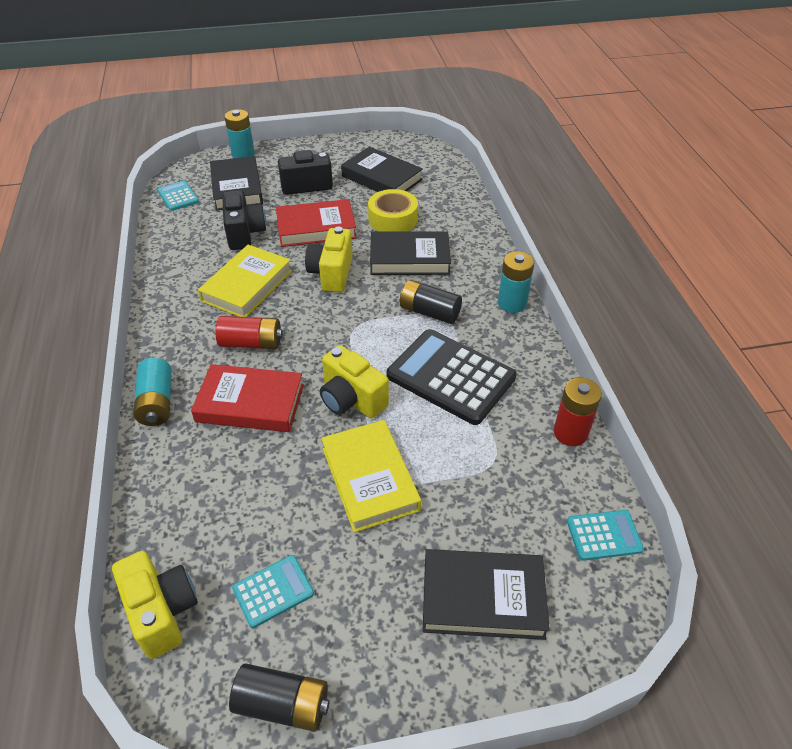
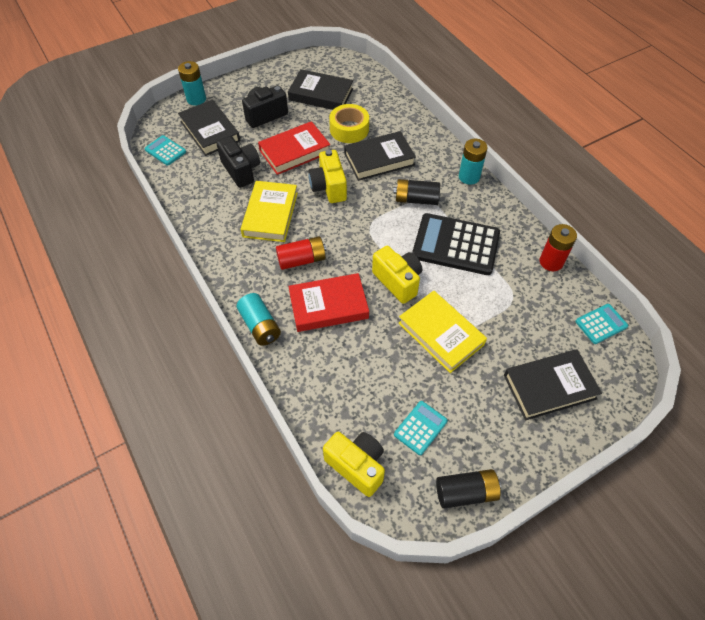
camera: 20 degrees left, 10 degrees up
yellow camera [320,345,389,419] -> yellow camera turned 150 degrees counterclockwise [372,246,422,304]

